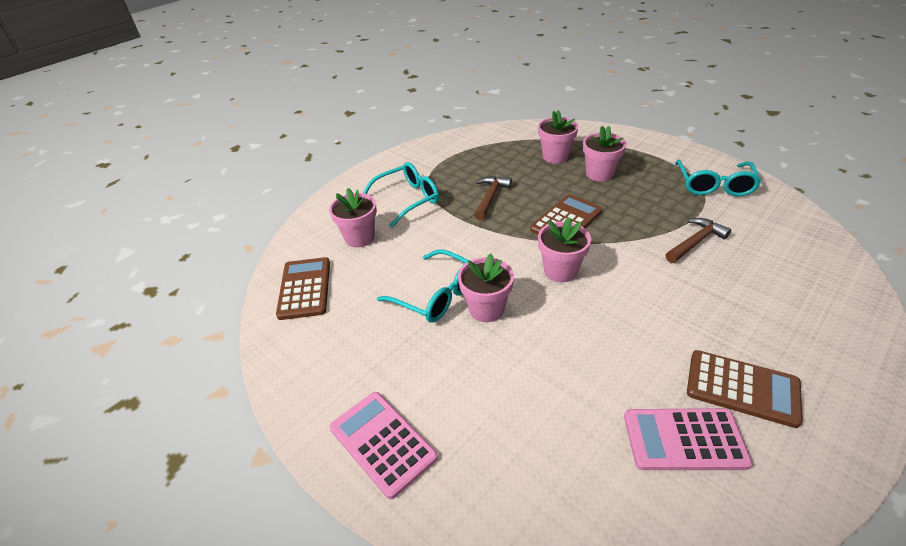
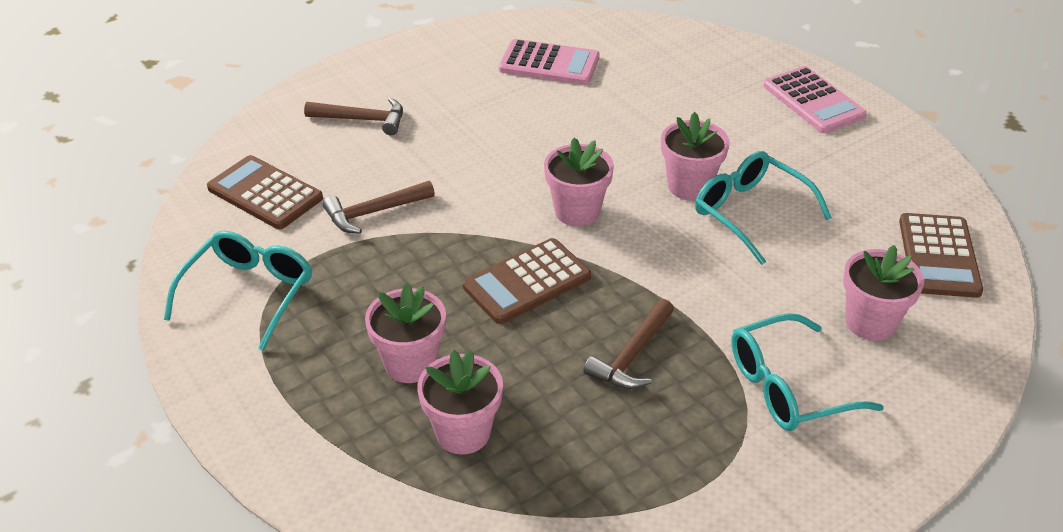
camera: 170 degrees left, 0 degrees up
brown calculator [687,350,803,428] -> brown calculator moved to [207,155,323,229]
none -> brown hammer [304,98,403,135]

